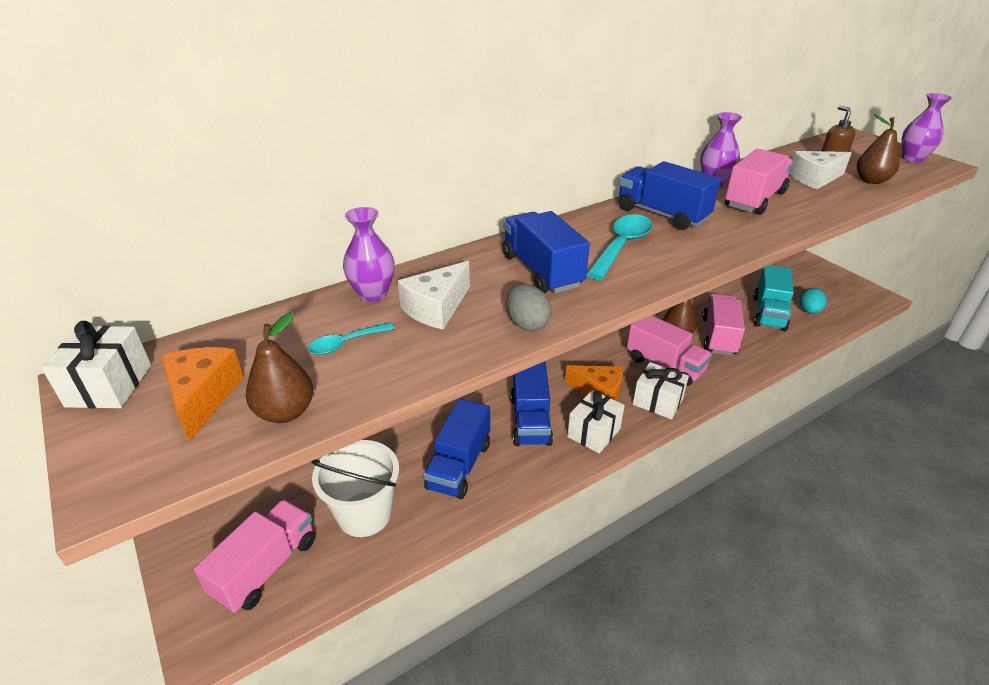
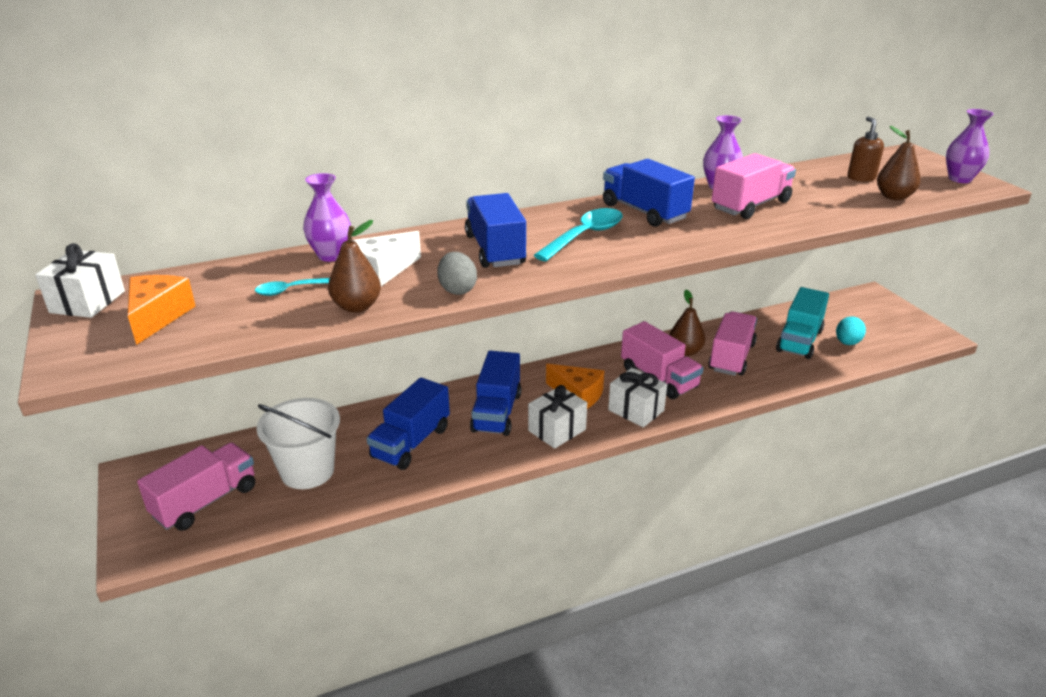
camera: 10 degrees right, 5 degrees down
brown pear [246,312,313,423] -> brown pear moved to [328,220,381,313]
white cheese [789,151,851,189] -> none

